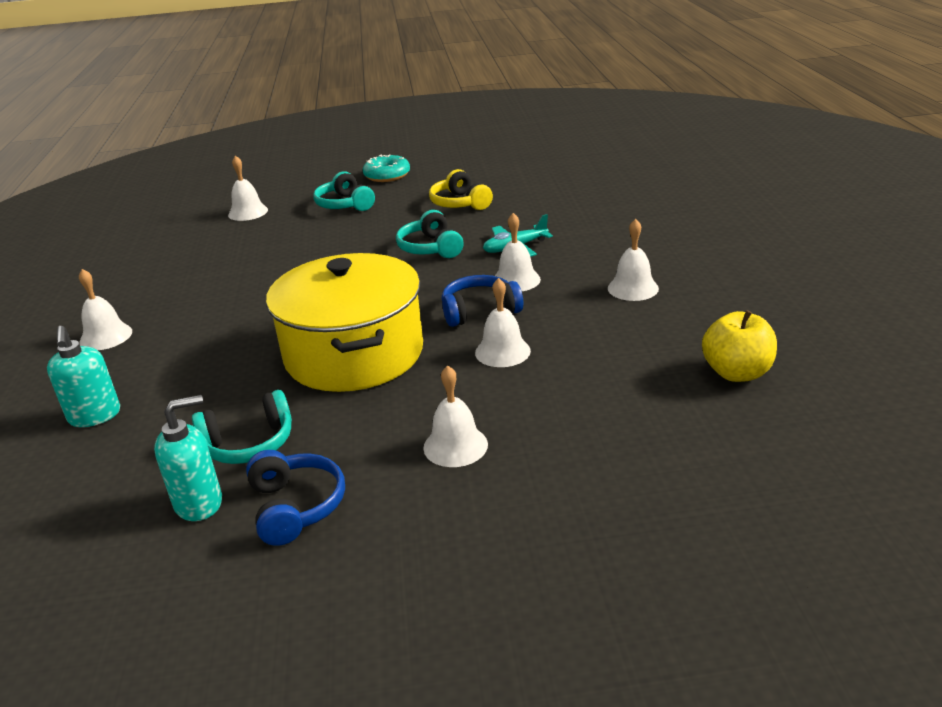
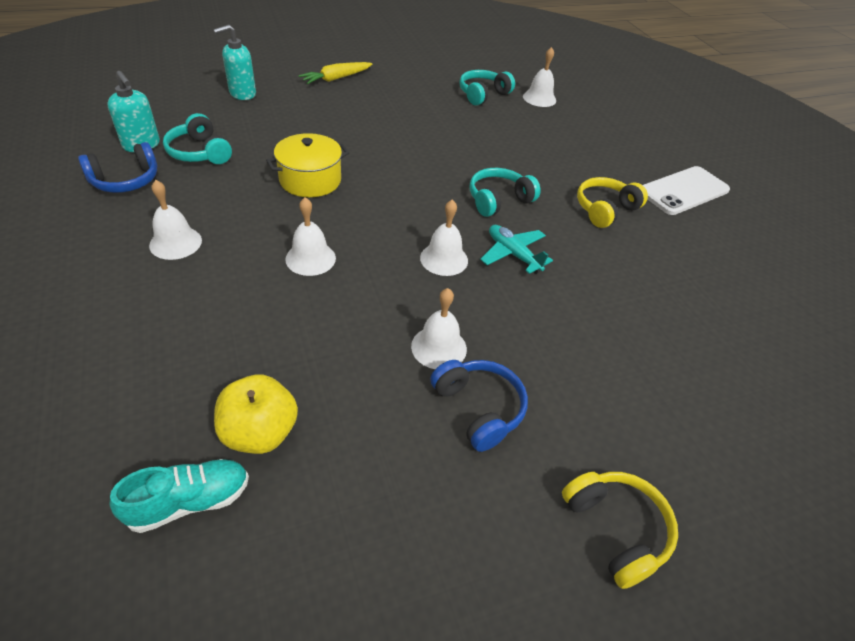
camera: 70 degrees right, 15 degrees up
white bell [79,269,132,350] -> yellow carrot [299,62,372,84]
yellow pot [266,253,423,392] -> yellow pot [266,133,349,197], size x0.56
turquoise headphones [313,171,375,211] -> turquoise headphones moved to [459,70,515,106]
turquoise donut [363,154,410,182] -> none
blue headphones [442,275,523,327] -> blue headphones moved to [430,360,528,452]
none -> turquoise shoe [110,459,249,533]
none -> yellow headphones [562,472,678,589]
none -> white phone [643,166,730,215]

